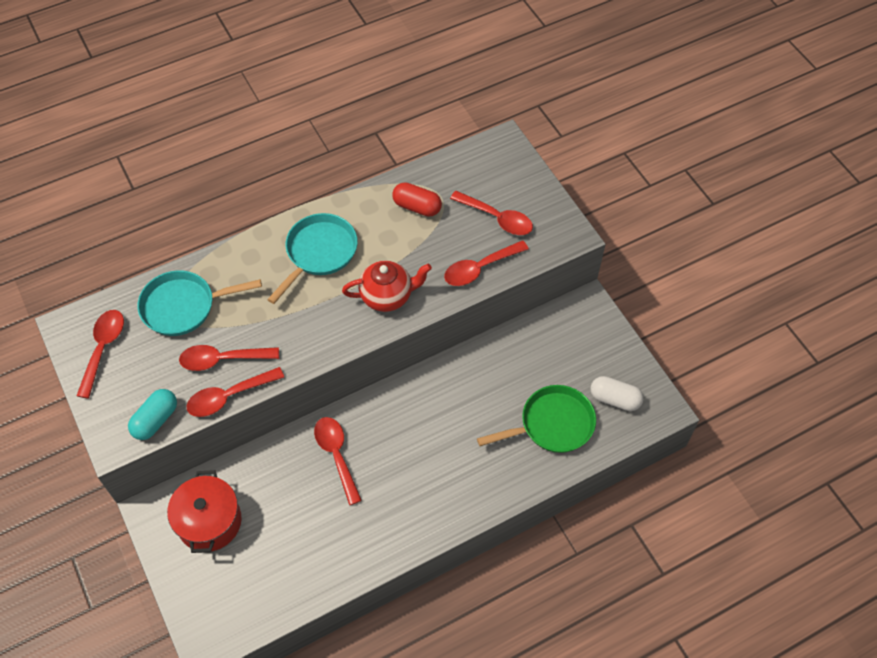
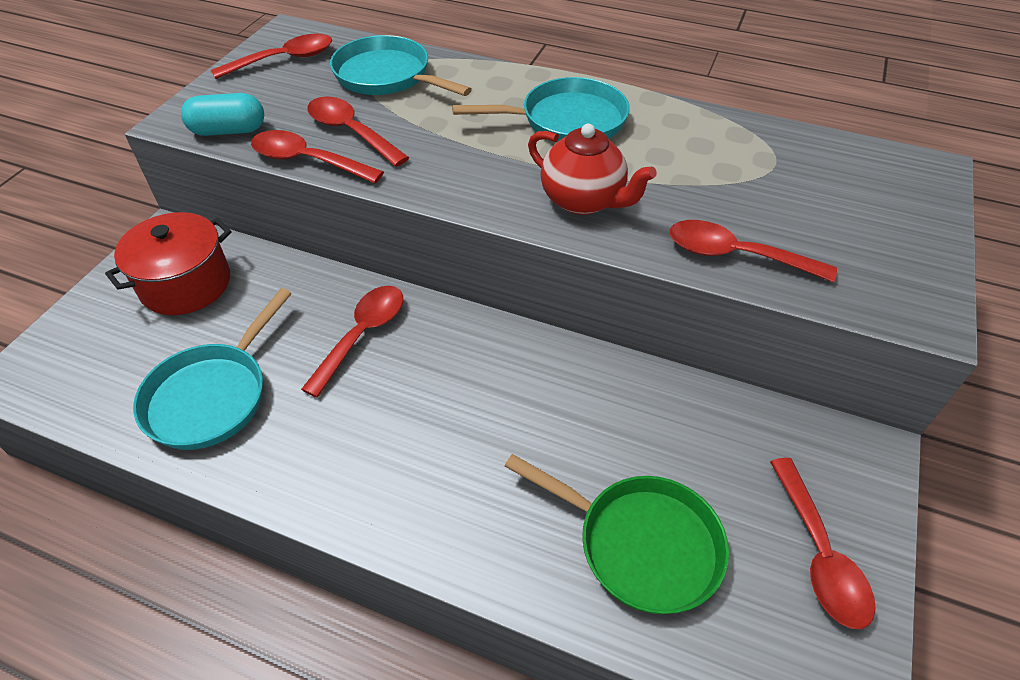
camera: 50 degrees right, 10 degrees down
red capsule [392,182,442,217] -> none
red spoon [450,191,533,235] -> red spoon moved to [770,458,876,629]
white capsule [590,376,644,411] -> none
none -> turquoise pan [133,288,292,450]

